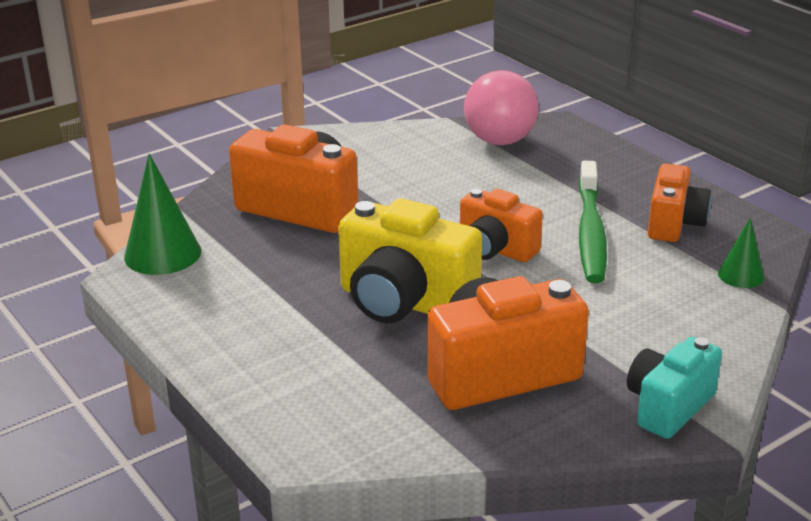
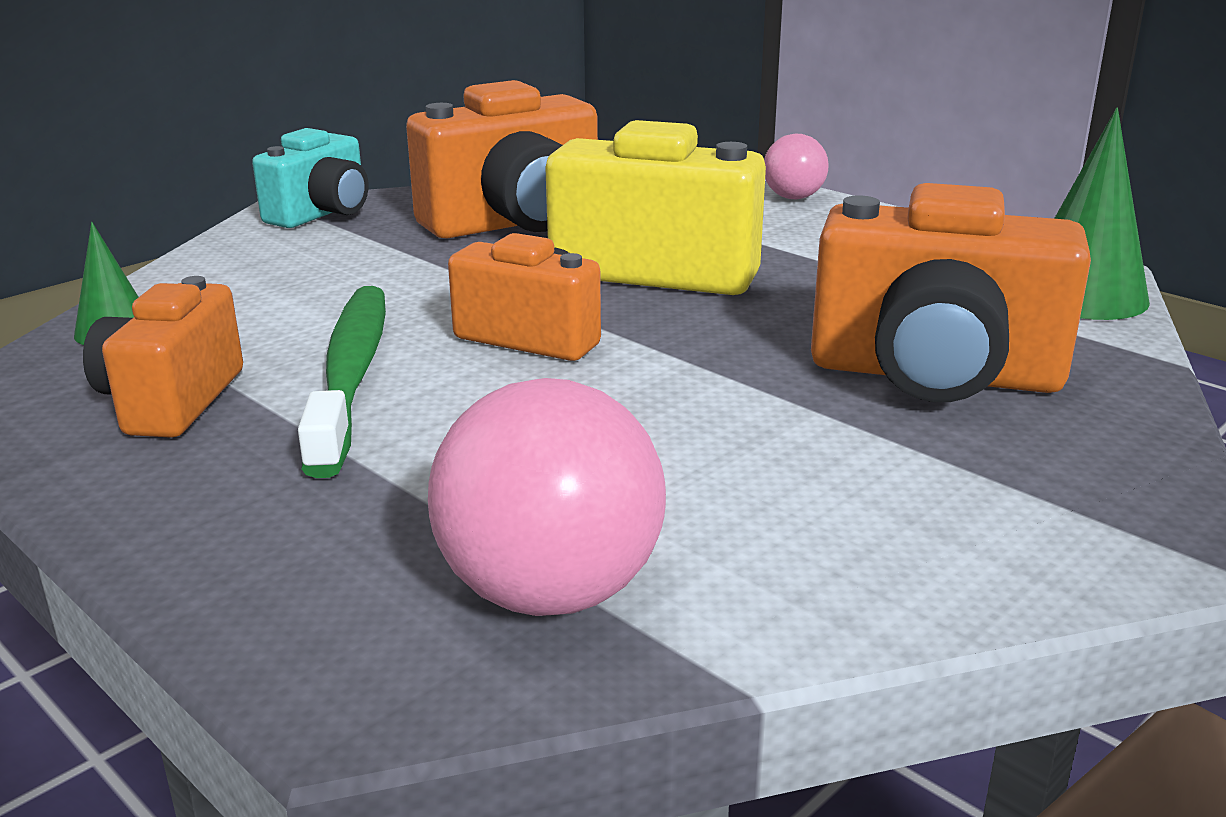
camera: 170 degrees right, 5 degrees down
none -> pink ball [764,134,829,199]

